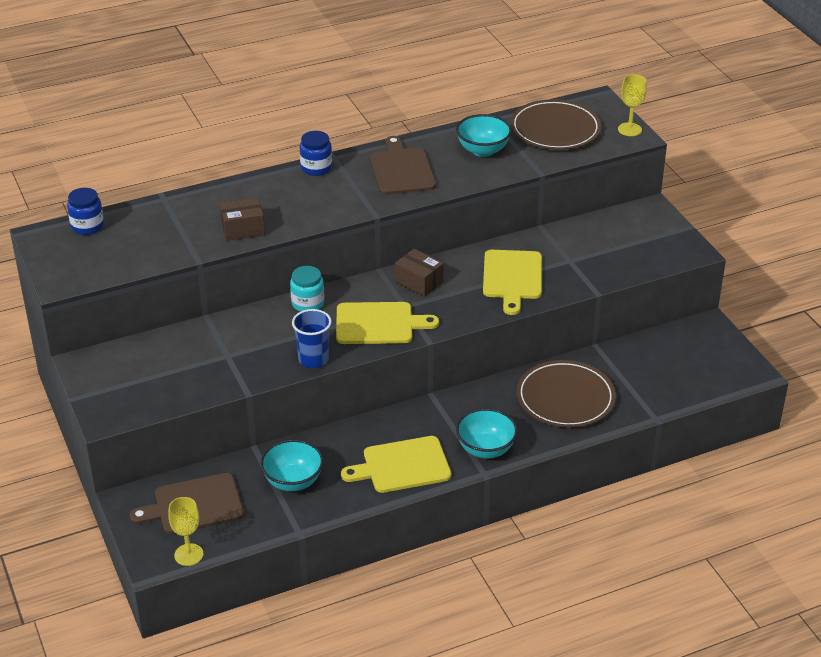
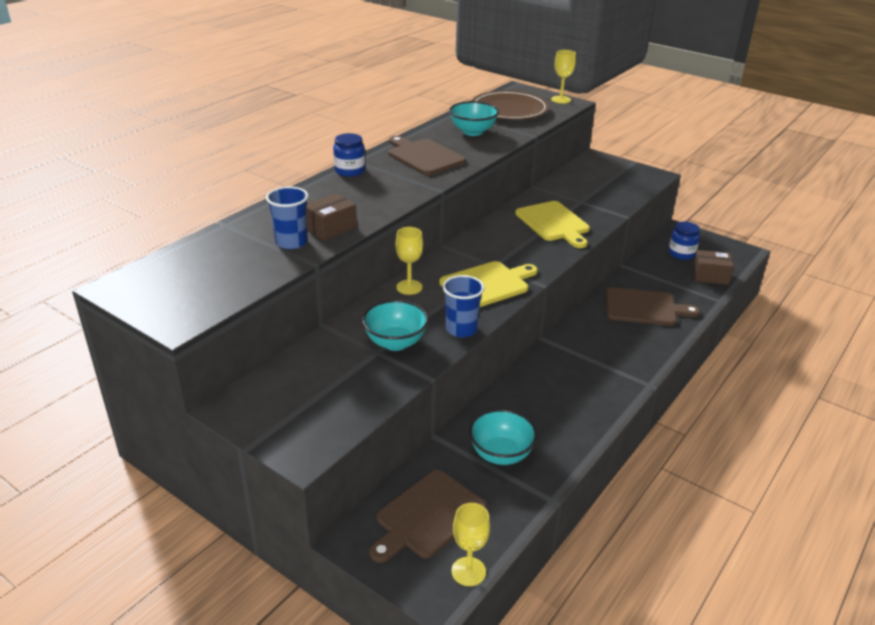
camera: 30 degrees left, 5 degrees down
blue jar [67,188,104,235] -> blue jar moved to [669,222,700,260]
turquoise jar [290,266,324,312] -> yellow goblet [396,227,423,295]
yellow cutting board [341,436,451,493] -> none
brown box [395,249,444,297] -> brown box moved to [693,250,734,285]
turquoise bowl [456,408,518,458] -> turquoise bowl moved to [362,300,429,351]
brown plate [516,360,616,428] -> brown cutting board [606,287,700,326]
none -> blue cup [266,186,308,249]

